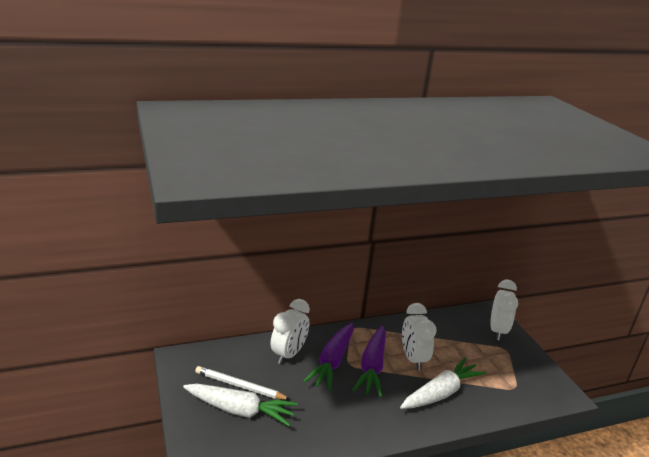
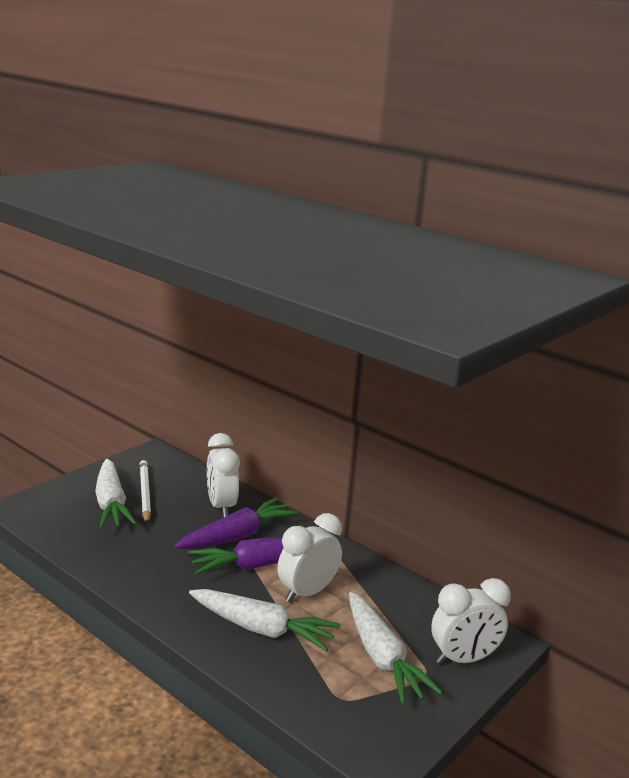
camera: 60 degrees right, 5 degrees down
white clock [271,299,310,364] -> white clock turned 75 degrees clockwise [207,433,240,517]
purple carrot [303,323,353,391] -> purple carrot turned 150 degrees clockwise [174,497,298,549]
none -> white carrot [349,592,443,704]

